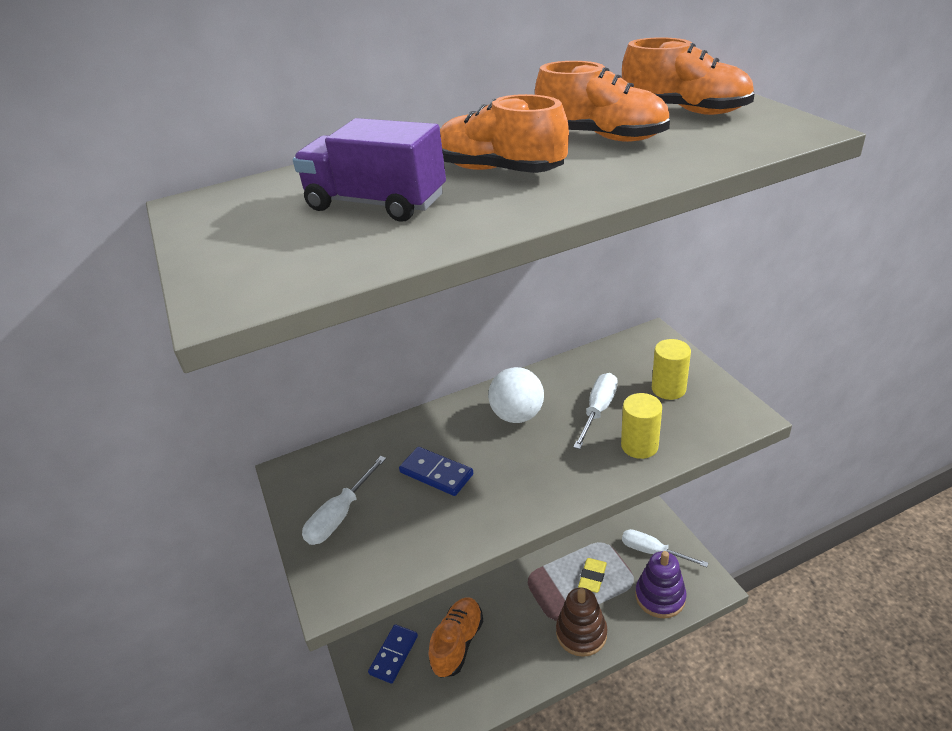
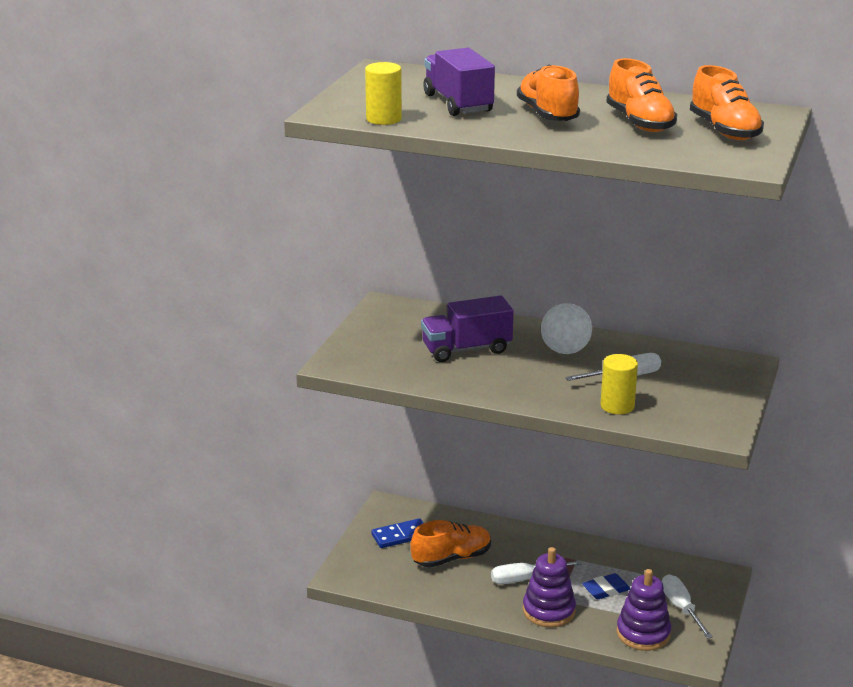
camera: 40 degrees right, 10 degrees down
white screwdriver [302,456,386,545] -> white screwdriver moved to [491,560,582,584]
blue domino [399,447,473,496] -> purple truck [421,295,514,362]
brown stacking toy [556,587,607,657] -> purple stacking toy [523,547,576,627]
yellow eraser [578,558,607,593] -> blue eraser [582,573,630,599]
yellow cylinder [652,339,691,400] -> yellow cylinder moved to [365,62,402,125]

